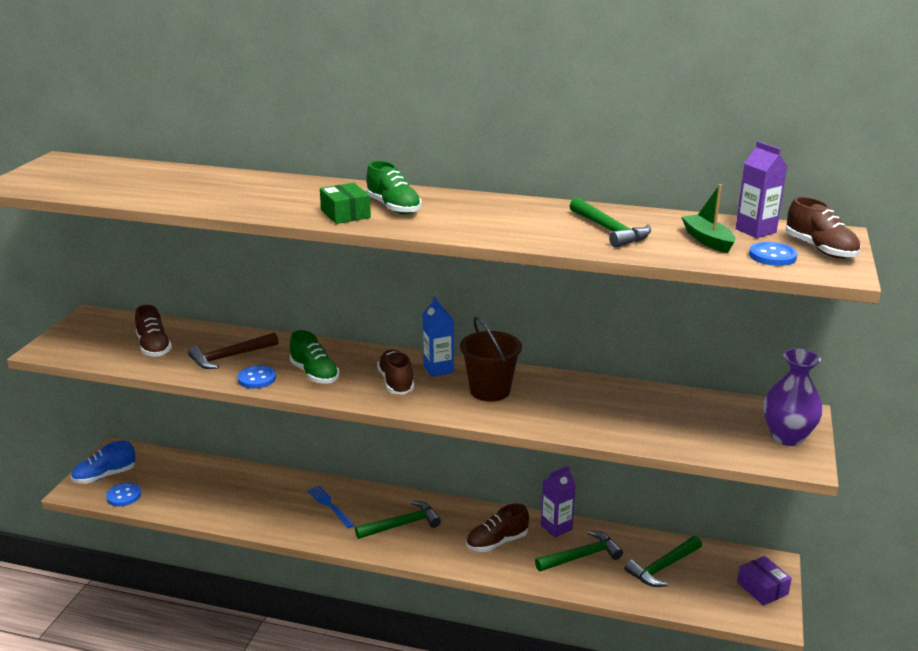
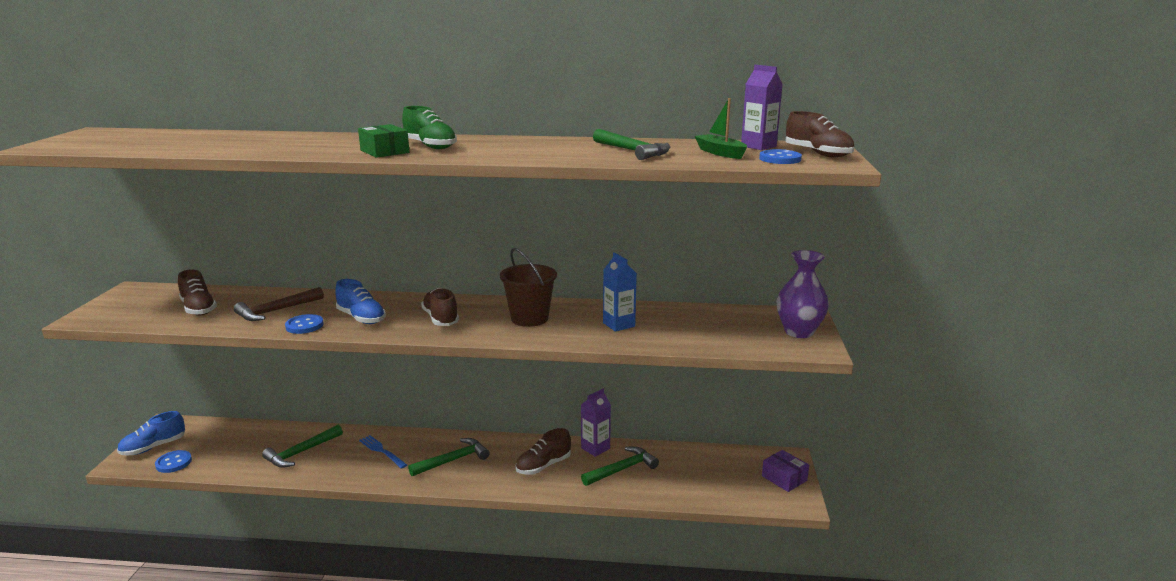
camera: 10 degrees left, 5 degrees down
green shoe [290,330,339,384] -> blue shoe [335,279,386,324]
blue carton [423,297,454,377] -> blue carton moved to [603,252,637,332]
green hammer [625,536,702,587] -> green hammer moved to [262,425,343,468]

